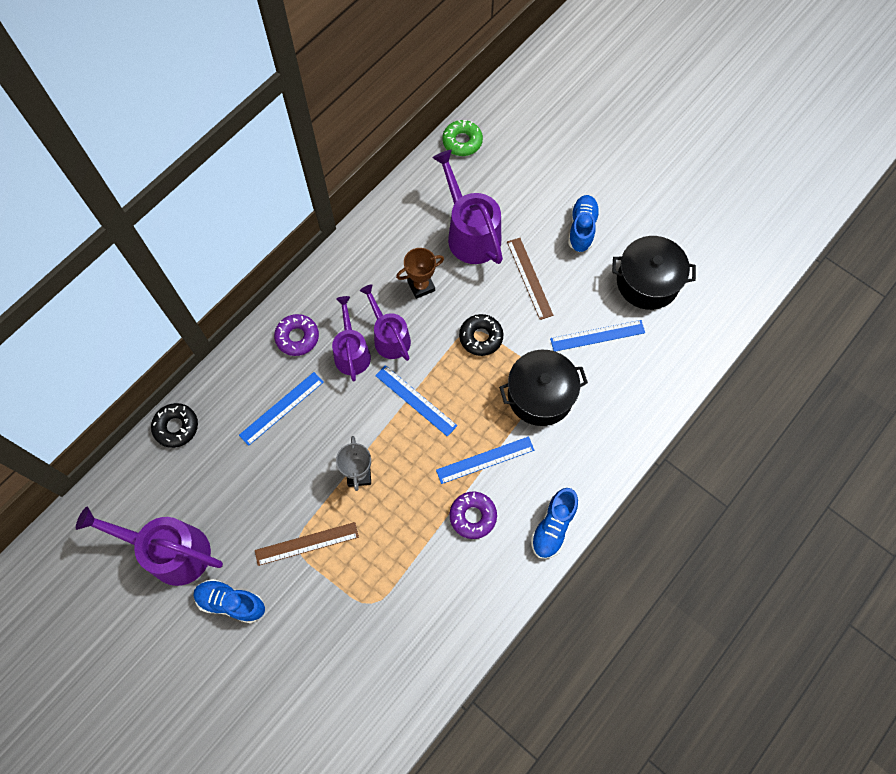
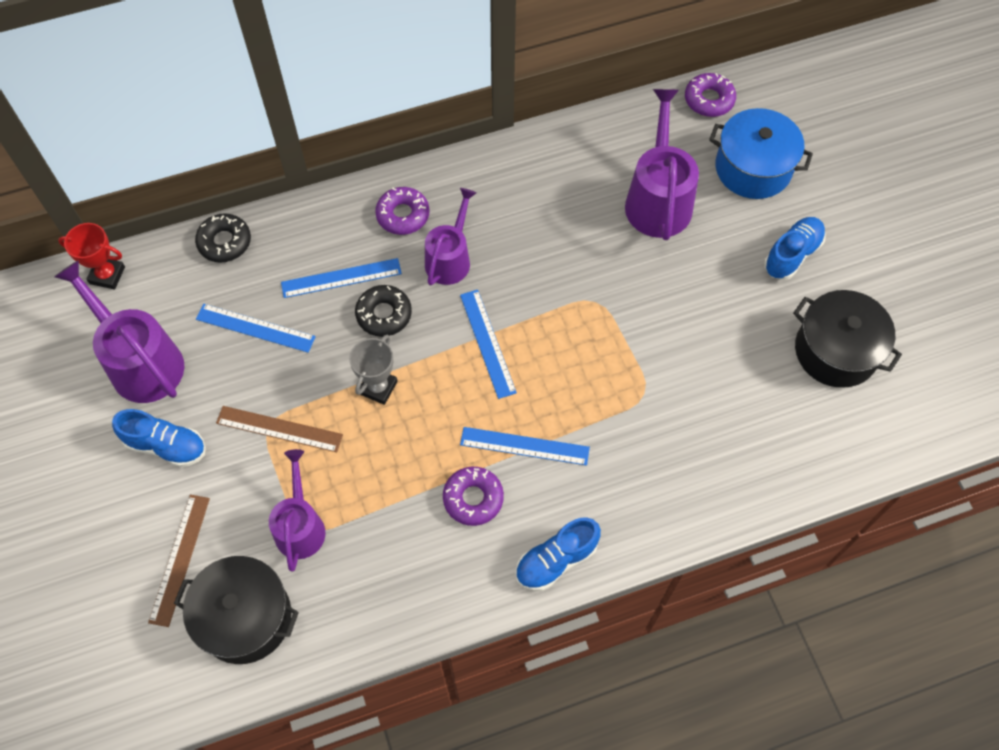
camera: 30 degrees right, 5 degrees down
blue shoe [194,579,265,624] -> blue shoe turned 150 degrees clockwise [112,409,206,467]
purple watering can [360,284,411,361] -> purple watering can moved to [269,449,326,571]
brown trophy [396,248,444,299] -> none
green donut [442,120,483,156] -> purple donut [685,73,736,117]
black donut [459,314,503,356] -> black donut moved to [355,285,412,337]
black pot [499,350,588,426] -> black pot moved to [174,556,299,664]
brown ruler [507,238,553,320] -> brown ruler moved to [148,495,210,627]
blue ruler [550,320,645,352] -> blue ruler moved to [196,304,316,353]
none -> red trophy [58,223,125,289]
none -> blue pot [709,108,813,199]

